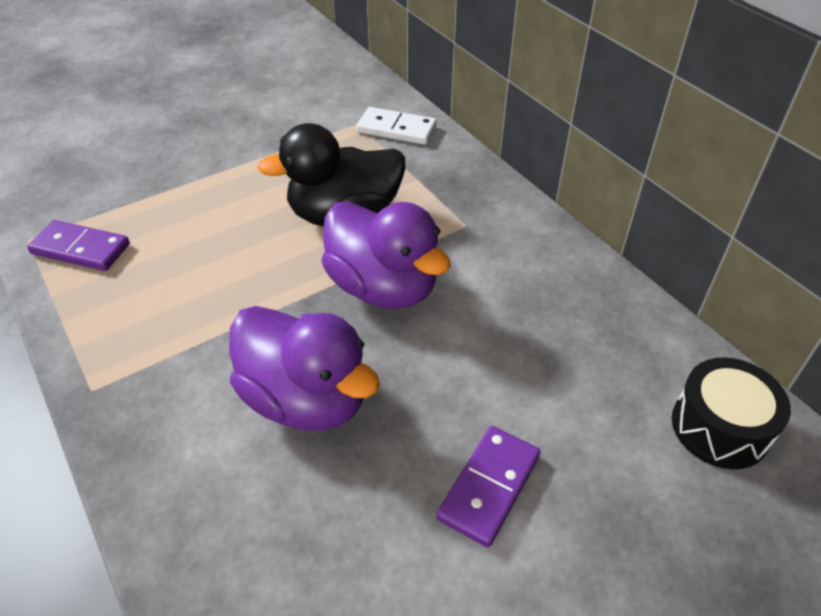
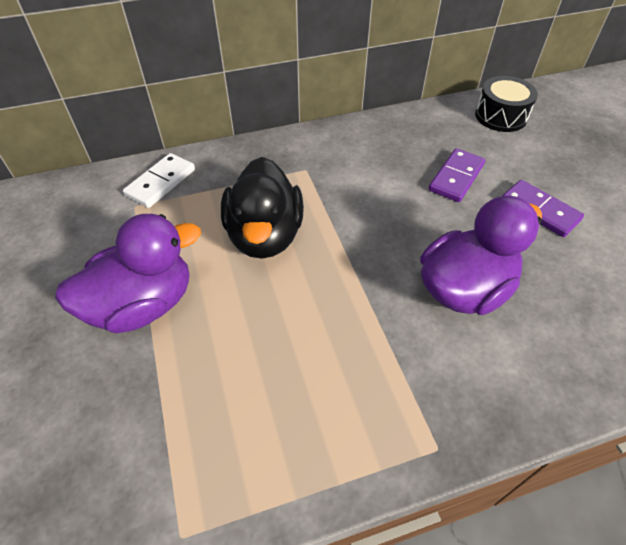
camera: 75 degrees left, 5 degrees up
purple domino [27,220,130,271] -> purple domino moved to [428,148,485,202]
purple duck [321,201,451,309] -> purple duck moved to [55,214,201,333]

